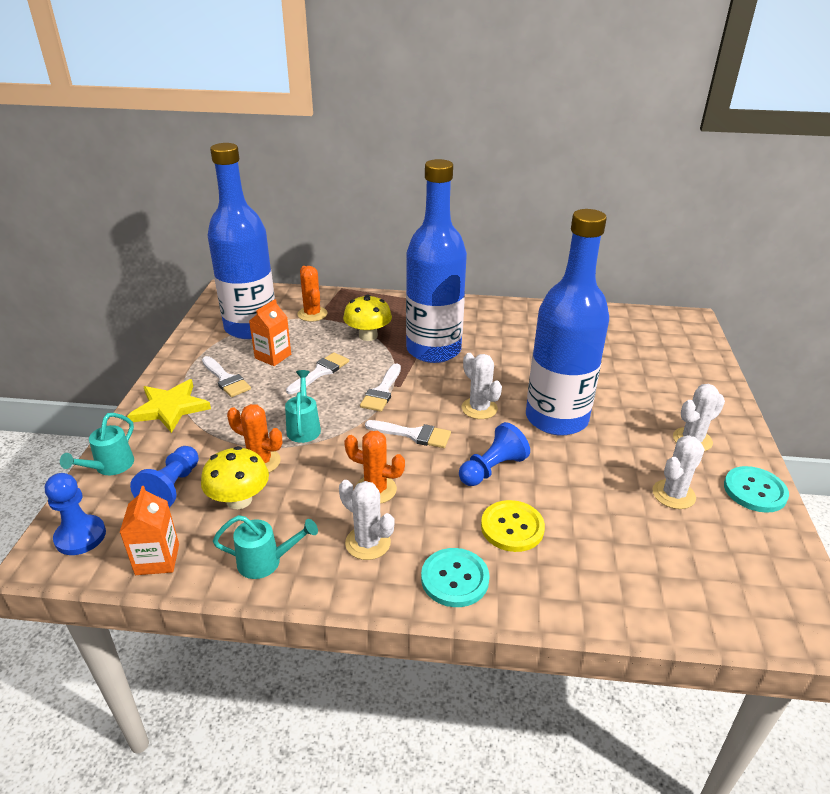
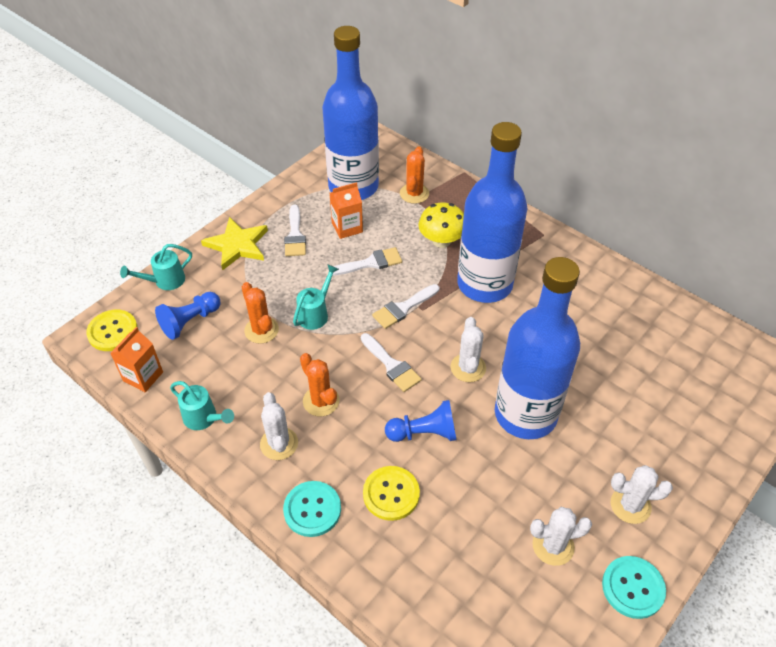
camera: 35 degrees right, 15 degrees up
blue pawn [45,473,106,555] -> yellow button [86,310,138,351]
yellow mushroom [201,446,269,509] -> none

